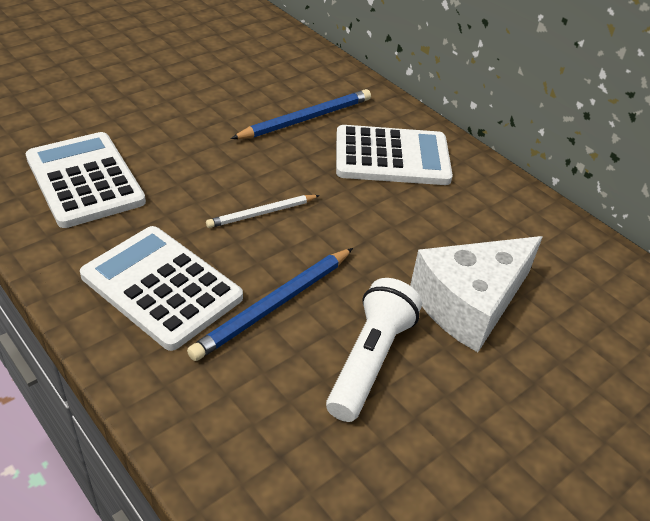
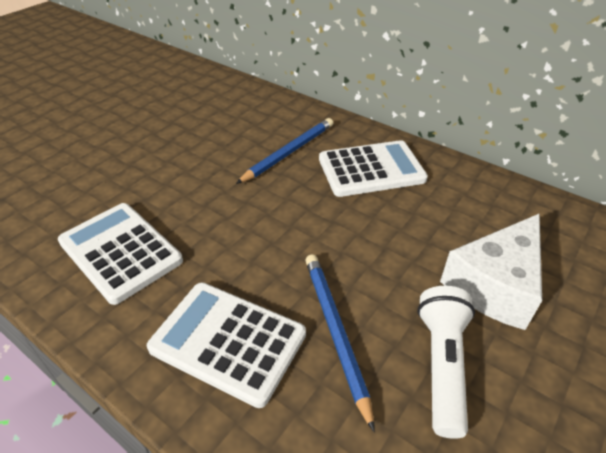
camera: 10 degrees left, 0 degrees up
blue pencil [187,248,353,361] -> blue pencil turned 135 degrees clockwise [305,254,375,432]
white pencil [206,195,320,228] -> none

